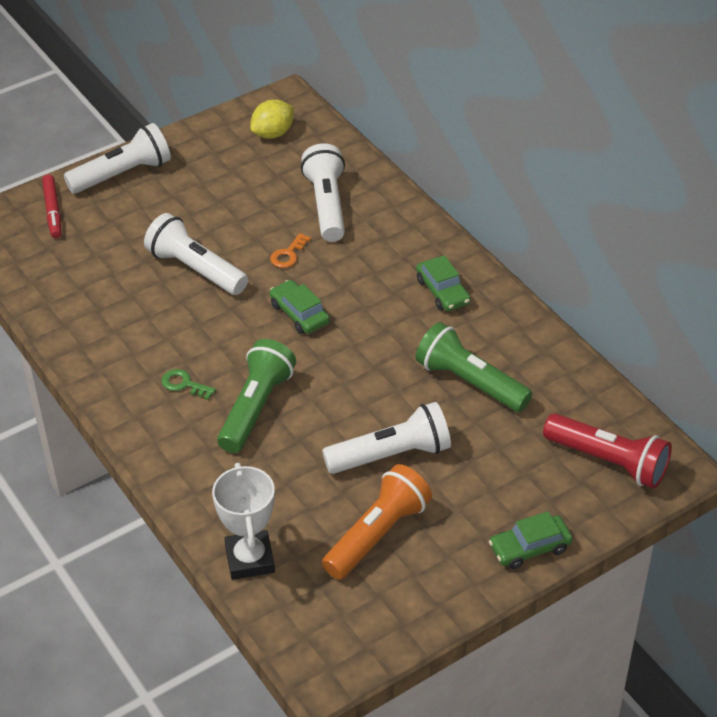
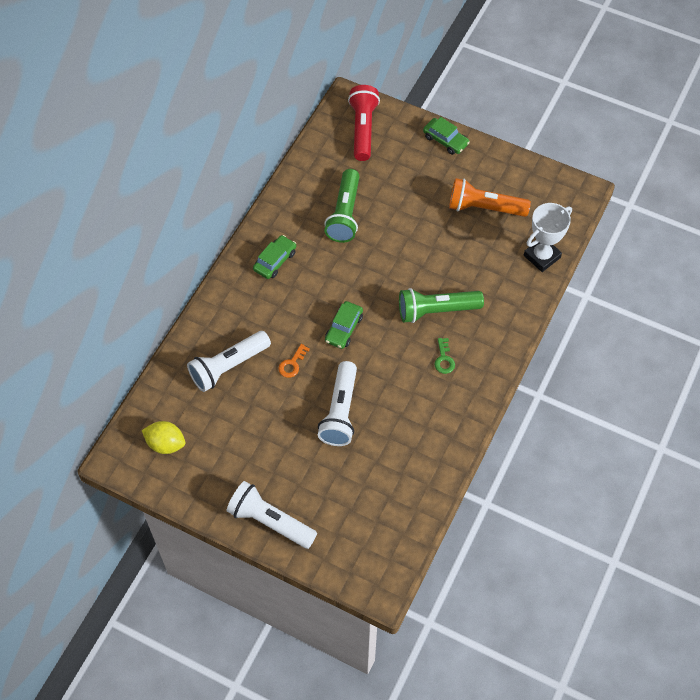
camera: 120 degrees left, 15 degrees up
red marker [42,175,61,238] -> none
orange key [270,233,311,268] -> orange key turned 120 degrees clockwise [278,344,310,378]
white flashlight [322,402,451,474] -> none

